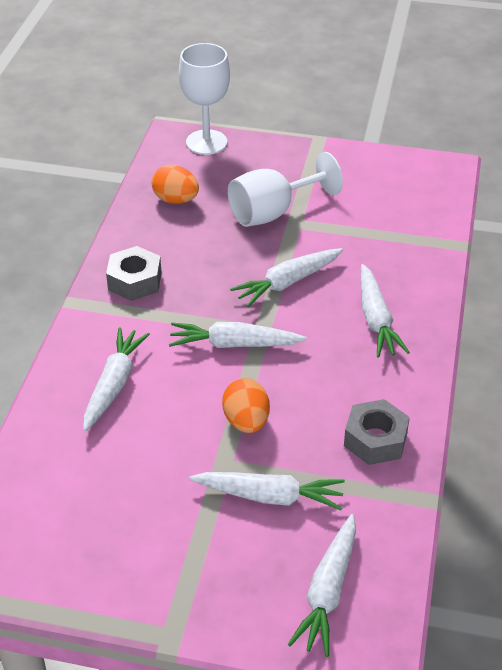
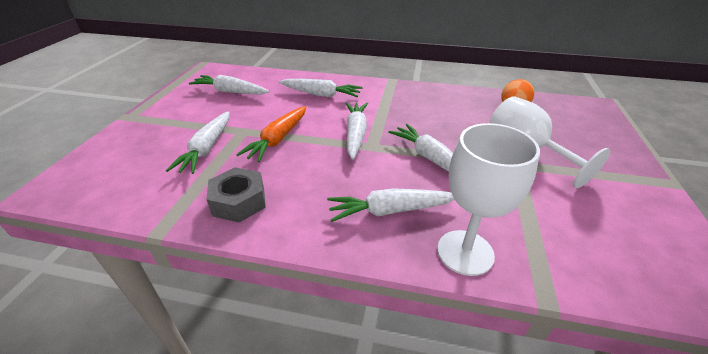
camera: 90 degrees right, 5 degrees down
grey nut [106,246,162,301] -> none
white goblet [179,43,230,155] -> white goblet moved to [437,123,540,276]
orange egg [222,378,270,433] -> orange carrot [236,106,306,162]
white carrot [288,514,356,657] -> white carrot moved to [189,75,269,94]

